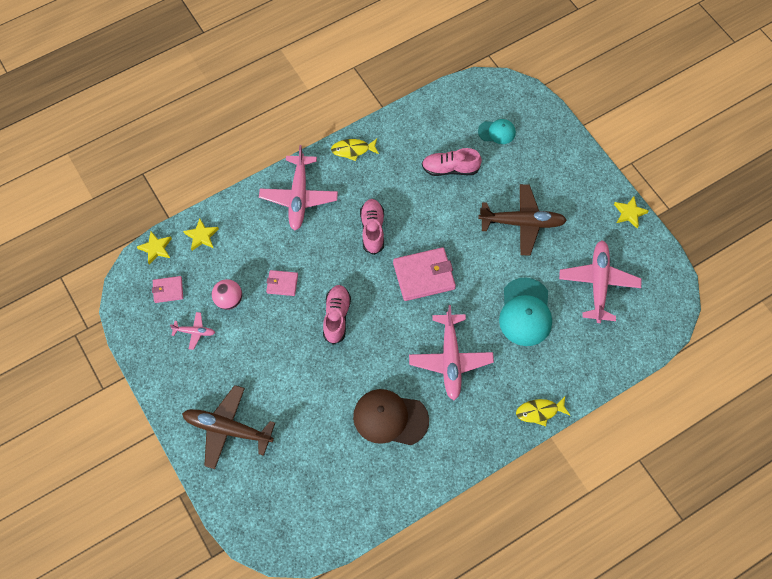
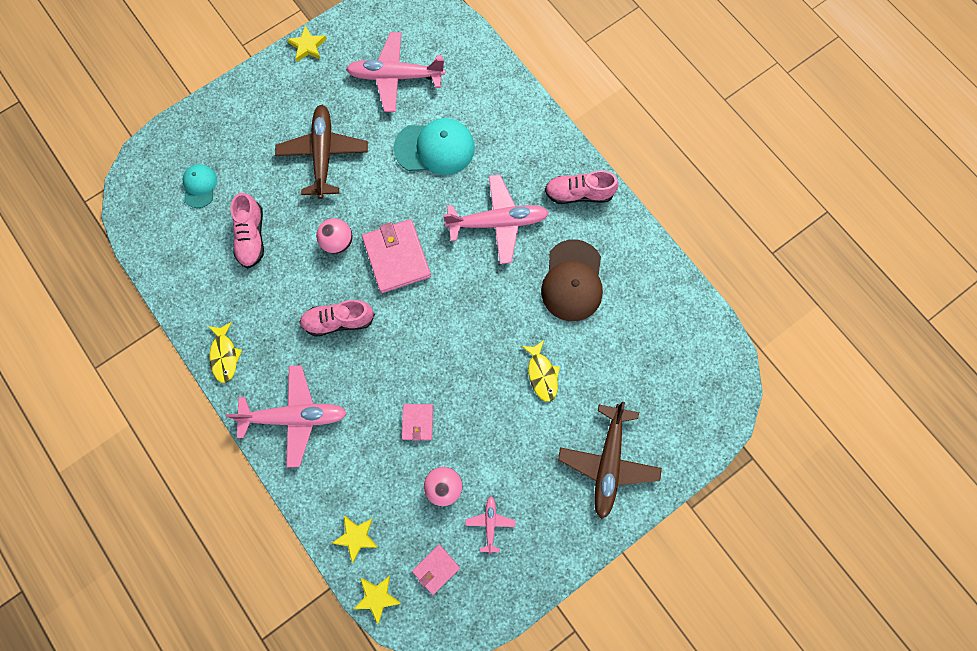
camera: 95 degrees left, 10 degrees up
pink wallet [152,276,183,303] -> pink wallet turned 60 degrees clockwise [412,544,460,595]
pink shoe [323,285,351,344] -> pink shoe moved to [545,170,619,204]
yellow fish [516,397,570,426] -> yellow fish moved to [522,340,560,402]
none -> pink ball [316,218,353,254]

